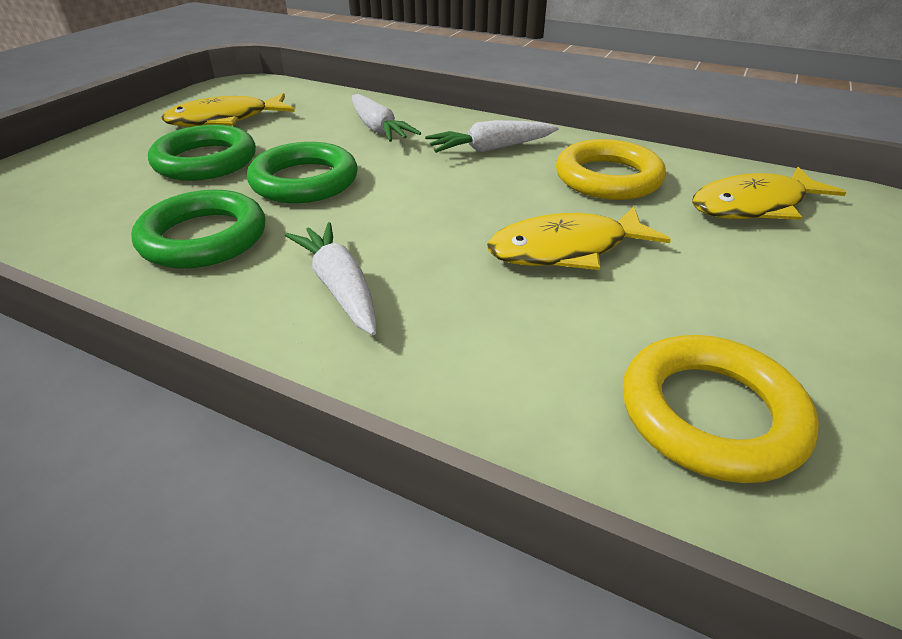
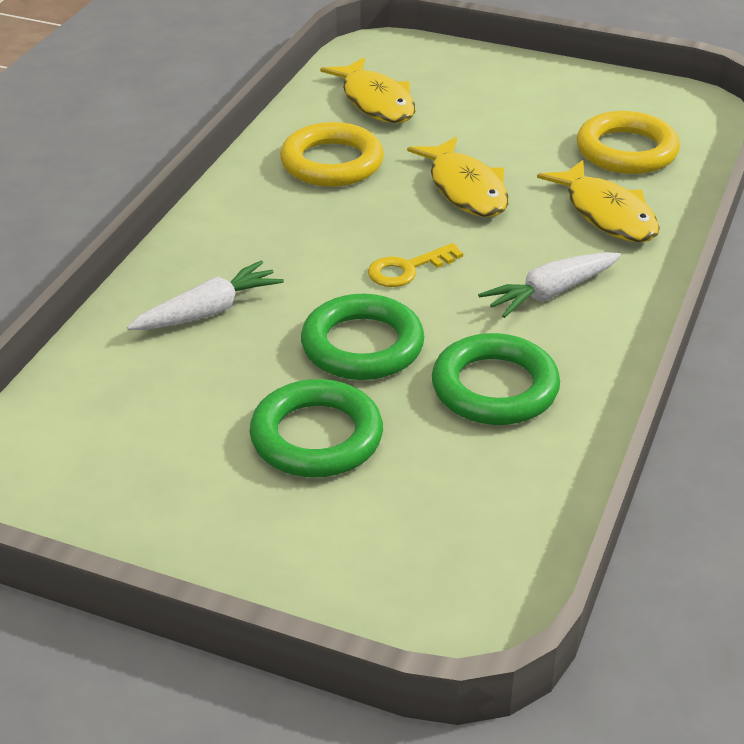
camera: 95 degrees left, 0 degrees up
yellow fish [161,93,295,127] -> yellow fish moved to [537,160,660,242]
white carrot [425,120,558,153] -> none
none -> yellow key [368,243,463,287]

